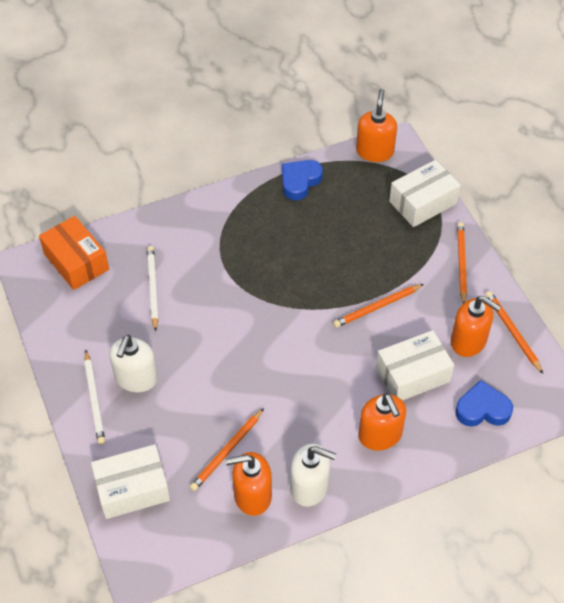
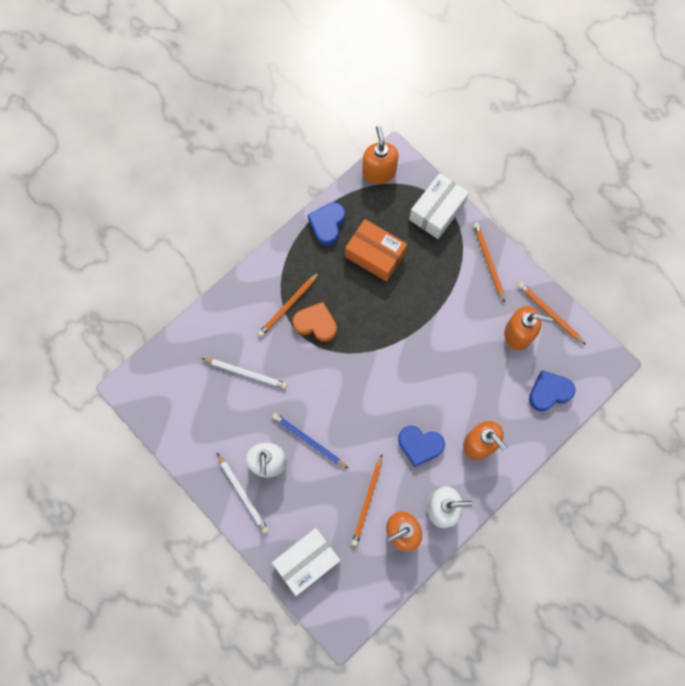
camera: 20 degrees left, 20 degrees up
orange box [39,216,109,290] -> orange box moved to [345,219,407,282]
white pencil [147,246,159,331] -> white pencil turned 135 degrees clockwise [202,358,287,389]
orange pencil [333,284,424,328] -> orange pencil moved to [258,272,320,337]
white box [376,330,454,401] -> none
none -> blue pencil [272,413,348,469]
none -> orange heart [293,302,337,342]
none -> blue heart [398,426,445,467]

